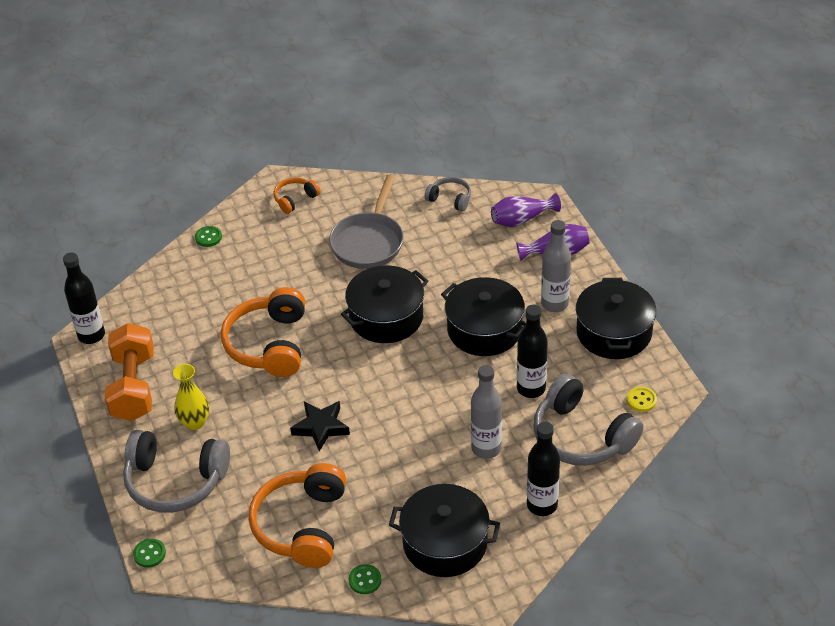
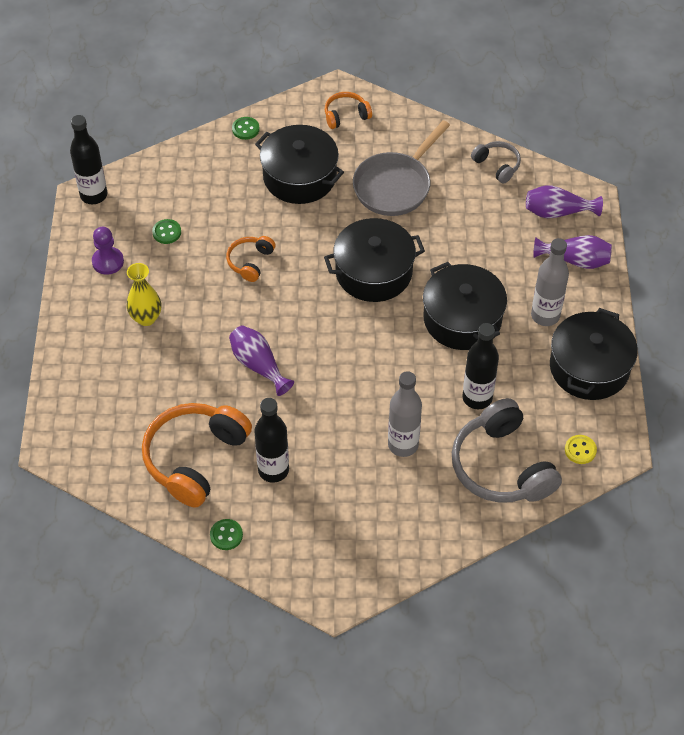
camera: 20 degrees right, 10 degrees up
orange dumbbell [105,323,154,421] -> purple pawn [92,227,124,275]
grey headphones [123,430,230,513] -> none
green button [133,538,166,568] -> green button moved to [152,219,181,244]
orange headphones [221,287,305,377] -> orange headphones [226,236,276,282], size x0.50
black star [290,401,350,452] -> purple vase [229,325,294,396]
black pot [389,484,500,577] -> black pot moved to [255,125,344,204]
black bottle [527,422,560,516] -> black bottle moved to [254,398,289,483]

